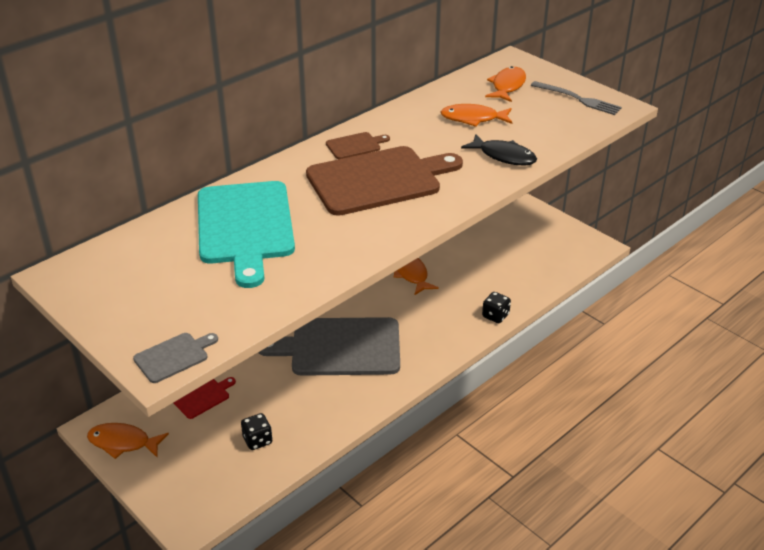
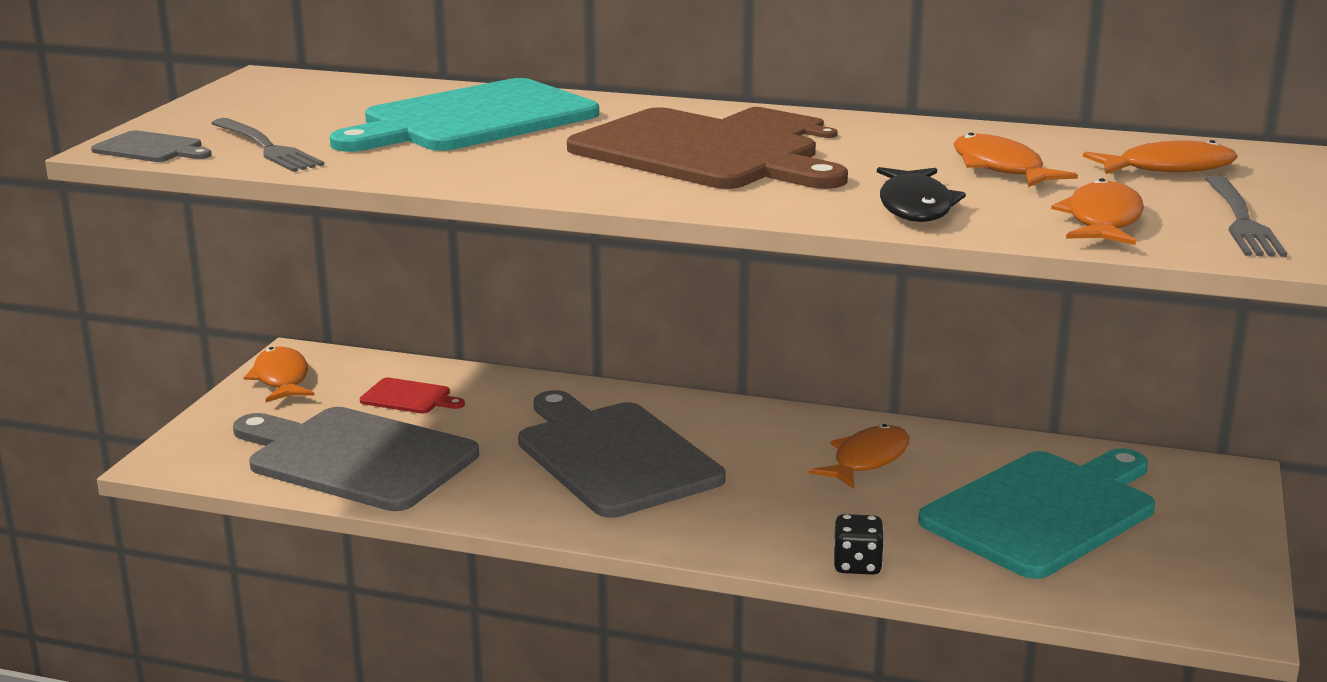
camera: 60 degrees right, 15 degrees down
black dice [241,413,273,450] -> grey cutting board [233,407,479,511]
none -> grey fork [211,118,324,172]
none -> turquoise cutting board [918,448,1155,579]
none -> orange fish [1051,178,1144,245]

